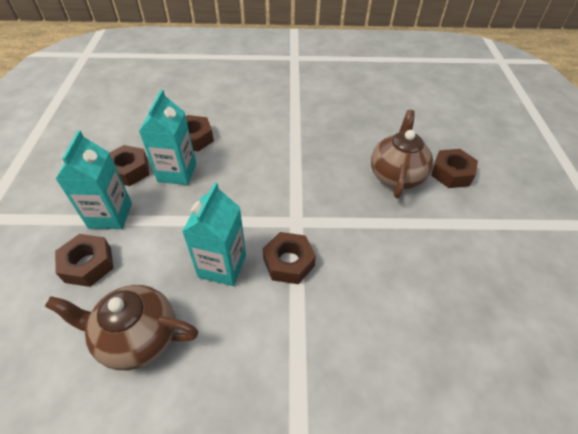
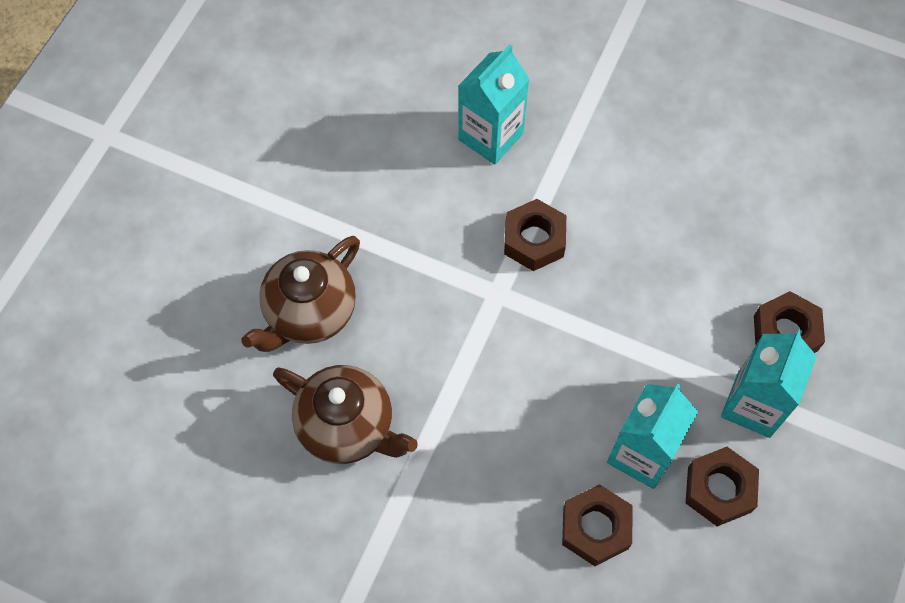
camera: 155 degrees left, 15 degrees up
brown teapot [45,285,198,370] -> brown teapot moved to [273,365,418,464]
turquoise carton [182,182,246,286] -> turquoise carton moved to [458,44,530,165]
brown nut [431,149,478,188] -> none

